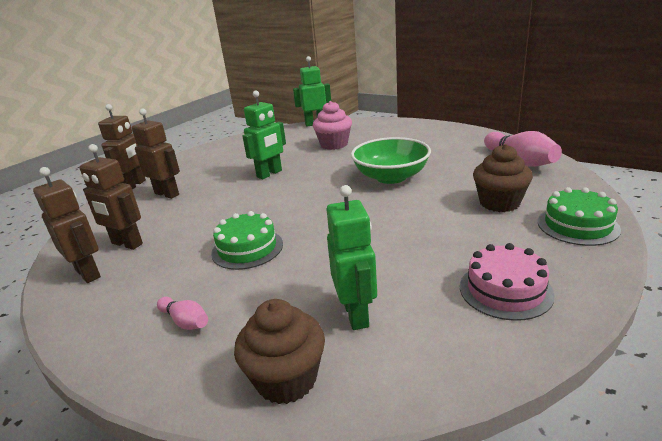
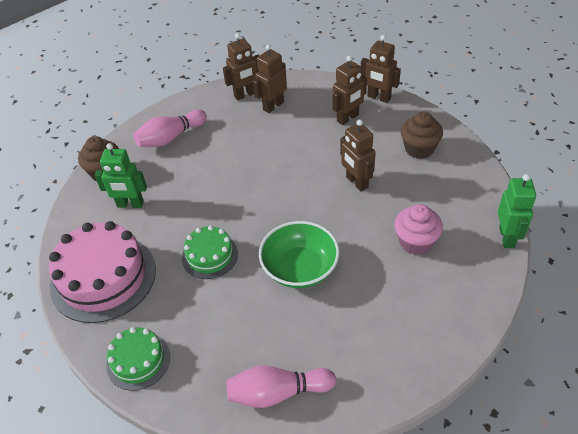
camera: 105 degrees right, 20 degrees up
pink bowling pin [157,297,208,330] -> pink bowling pin [133,109,207,147], size x1.91
green cake [211,211,283,270] -> green cake moved to [182,225,238,279]
green robot [243,91,286,179] -> brown robot [340,119,376,191]
pink cake [460,243,555,321] -> pink cake [49,221,156,323], size x1.83
brown cupcake [473,144,533,212] -> brown cupcake moved to [401,111,443,159]

